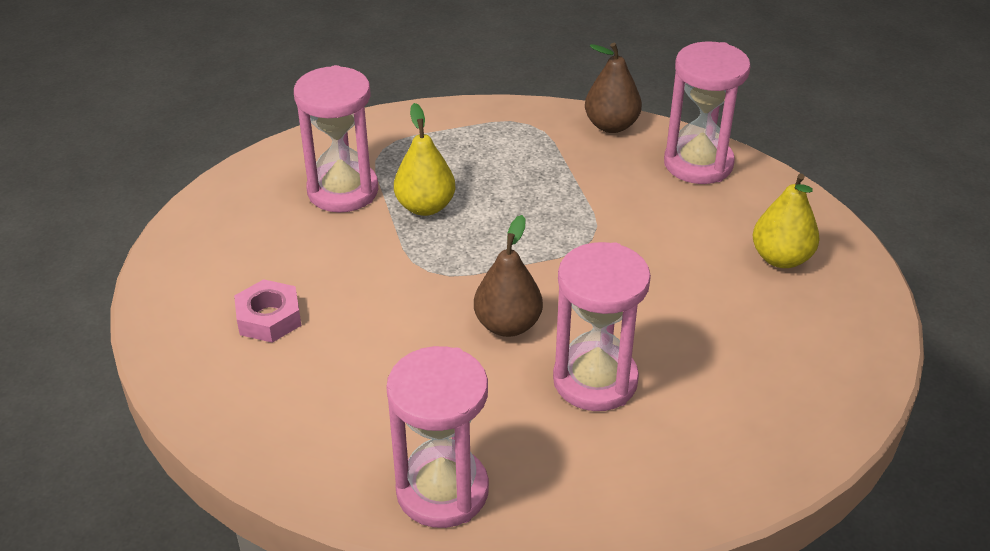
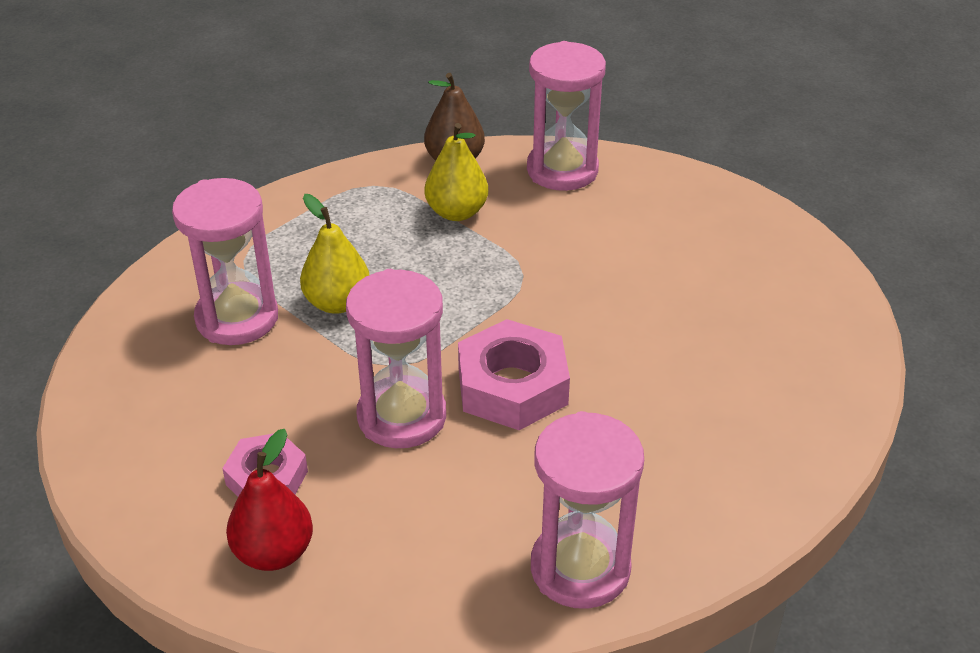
camera: 30 degrees left, 0 degrees up
brown pear [474,215,543,337] -> pink nut [458,319,570,430]
pink hourglass [553,242,651,411] -> pink hourglass moved to [346,269,446,448]
yellow pear [753,173,819,268] -> yellow pear moved to [425,123,488,221]
none -> red pear [226,429,313,571]

